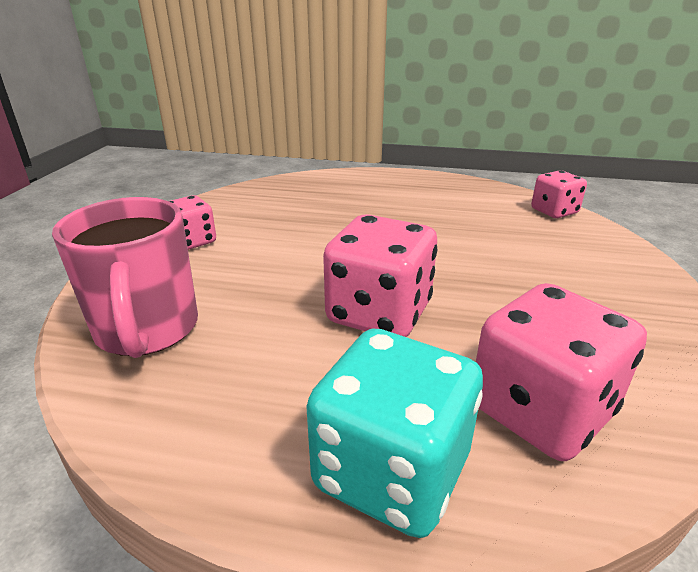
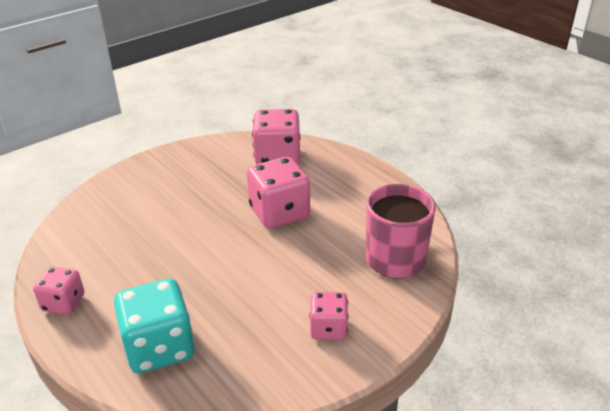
camera: 140 degrees left, 5 degrees up
turquoise dice [306,328,483,538] -> turquoise dice moved to [114,278,195,374]
pink dice [531,170,587,218] -> pink dice moved to [33,267,84,315]

